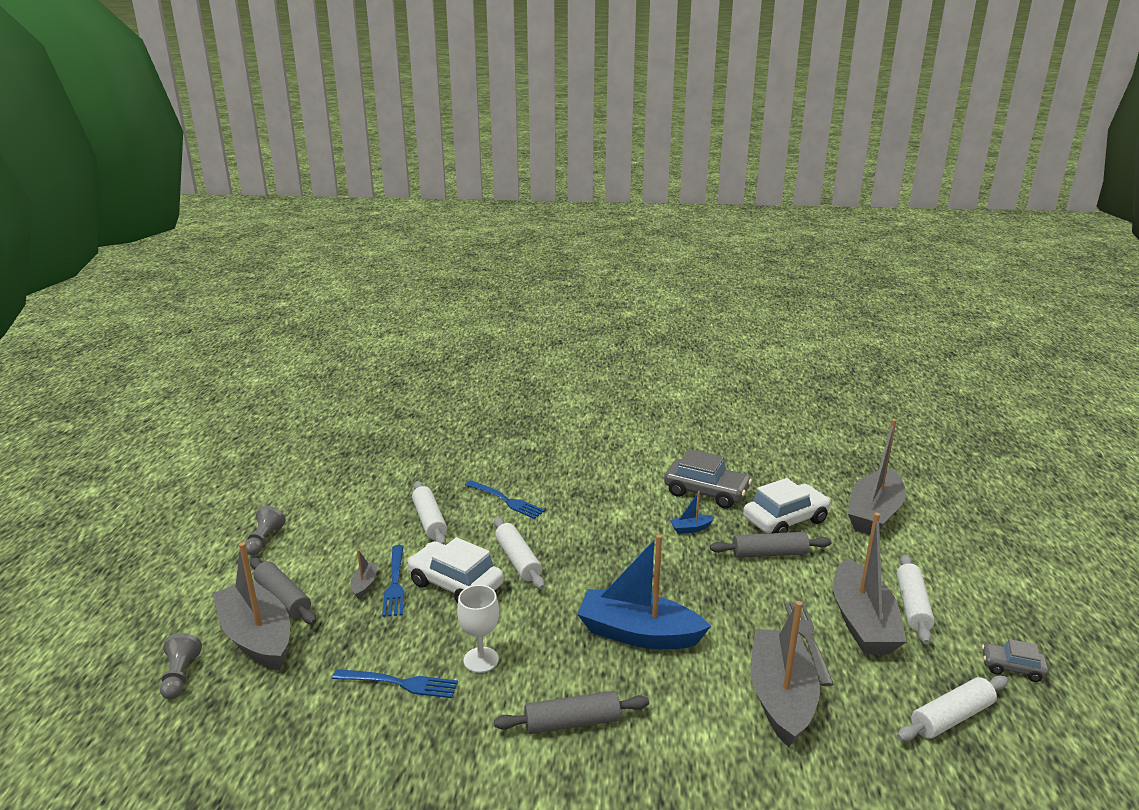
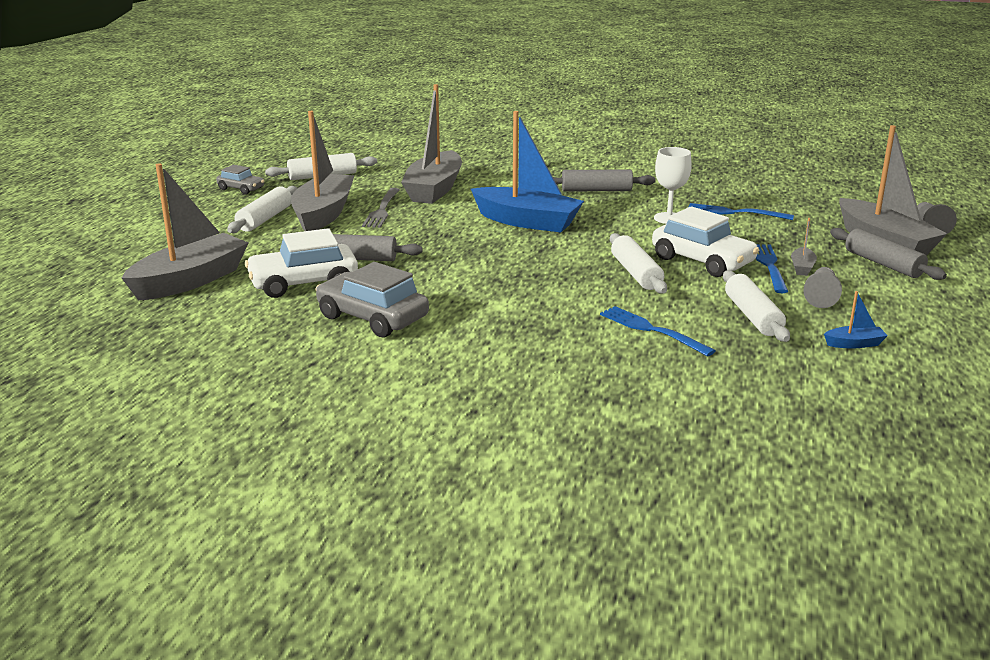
camera: 170 degrees left, 0 degrees up
grey pawn [245,506,285,555] -> grey pawn moved to [803,267,842,308]
blue boat [670,491,714,534] -> blue boat moved to [824,291,888,349]

